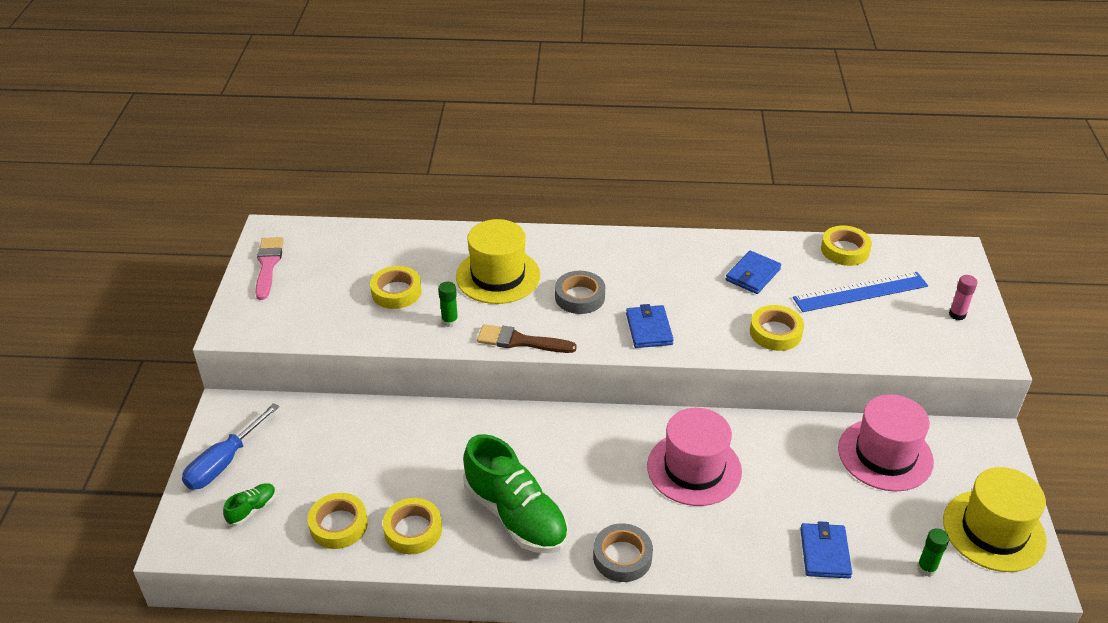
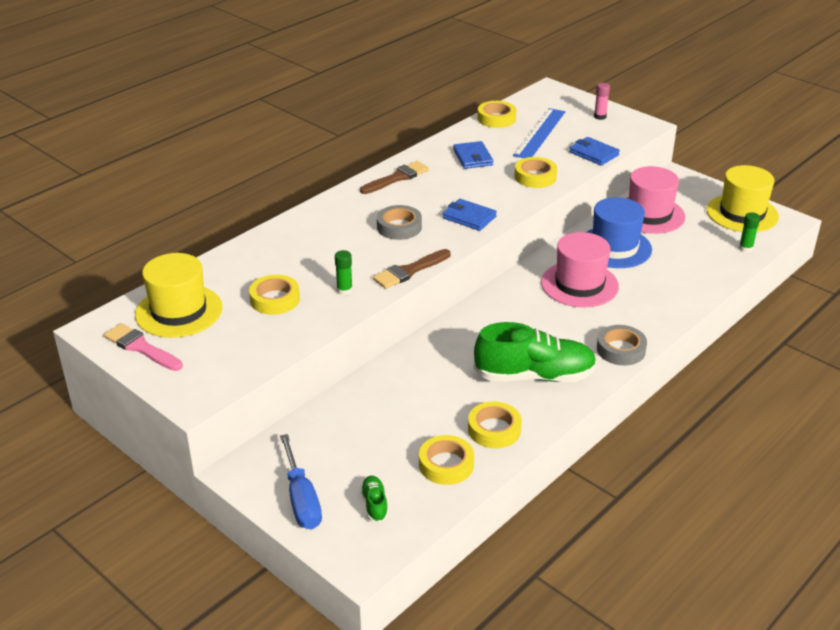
camera: 50 degrees left, 5 degrees down
yellow hat [456,219,540,304] -> yellow hat moved to [135,253,223,338]
blue wallet [800,521,852,578] -> blue wallet moved to [569,137,620,166]
none -> brown brush [360,161,429,194]
none -> blue hat [587,197,652,268]

